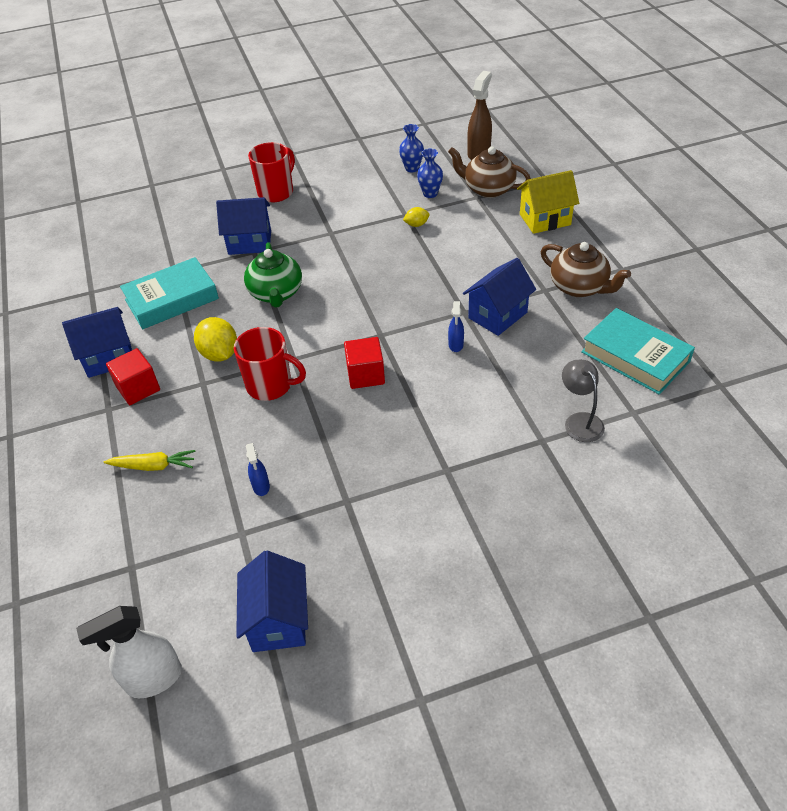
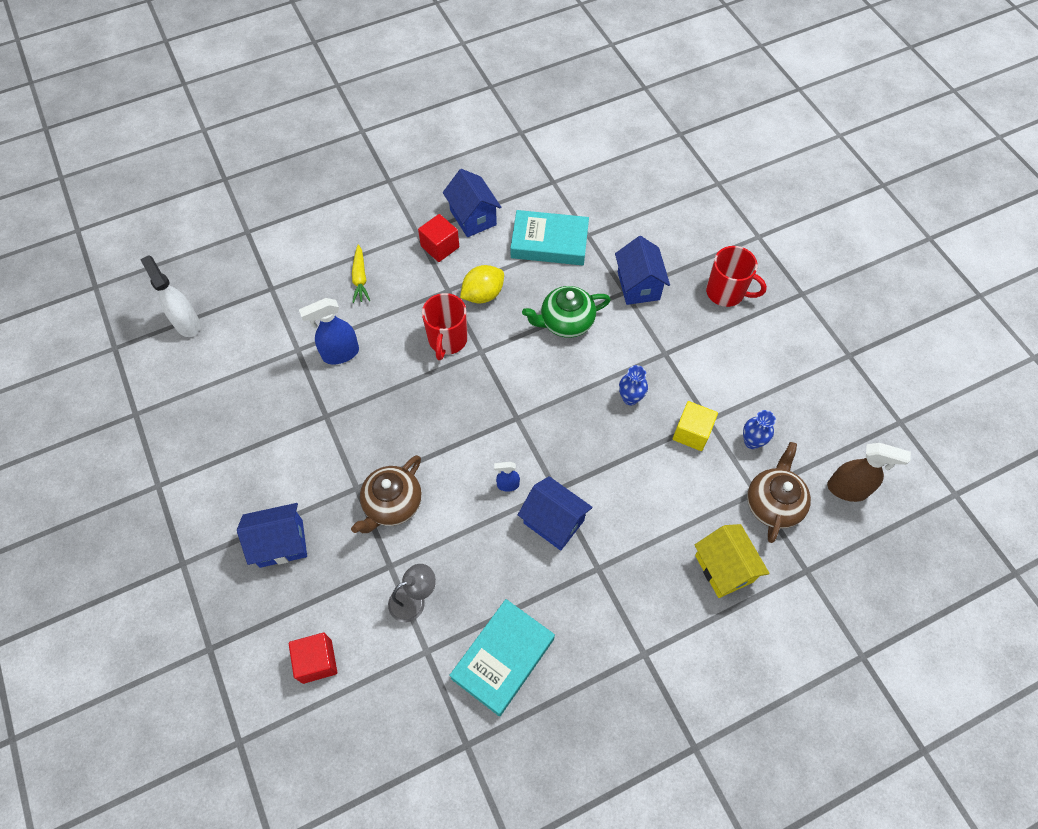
camera: 80 degrees right, 15 degrees up
turquoise book [120,257,219,329] -> turquoise book turned 45 degrees counterclockwise [511,210,589,265]
blue house [236,550,308,652] -> blue house moved to [237,503,307,568]
blue spray bottle [246,443,270,496] -> blue spray bottle [299,298,359,364], size x1.83
red cube [344,337,385,389] -> red cube moved to [289,633,337,684]
blue vase [399,124,424,172] -> blue vase moved to [619,365,648,405]
yellow lemon [403,207,430,227] -> yellow cube [673,401,718,451]
brown teapot [541,242,631,297] -> brown teapot moved to [351,455,422,533]

